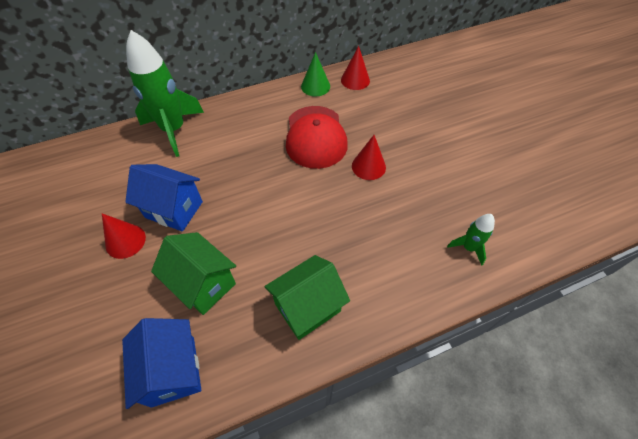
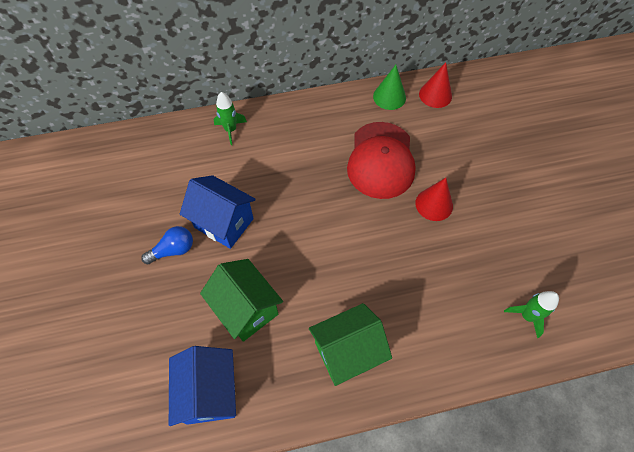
camera: 10 degrees right, 5 degrees up
red cone [102,214,146,259] -> blue light bulb [141,226,193,264]
green rocket [126,30,204,157] -> green rocket [214,92,247,145], size x0.48

